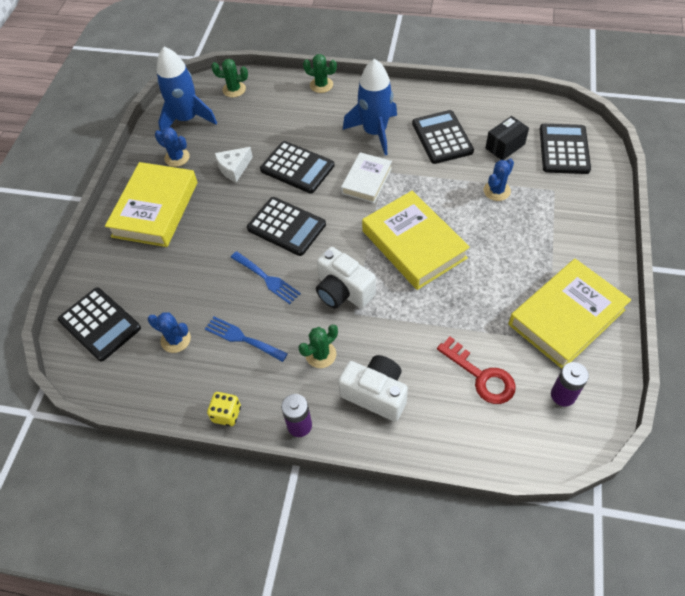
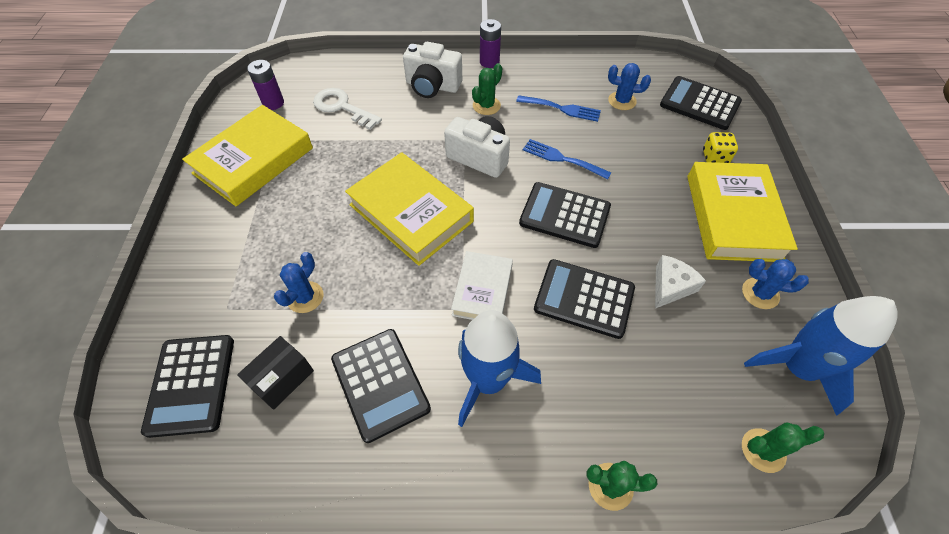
camera: 165 degrees right, 0 degrees up
yellow dice [207,392,241,426] -> yellow dice moved to [703,132,738,163]
red key [437,337,516,404] -> white key [313,88,382,130]

